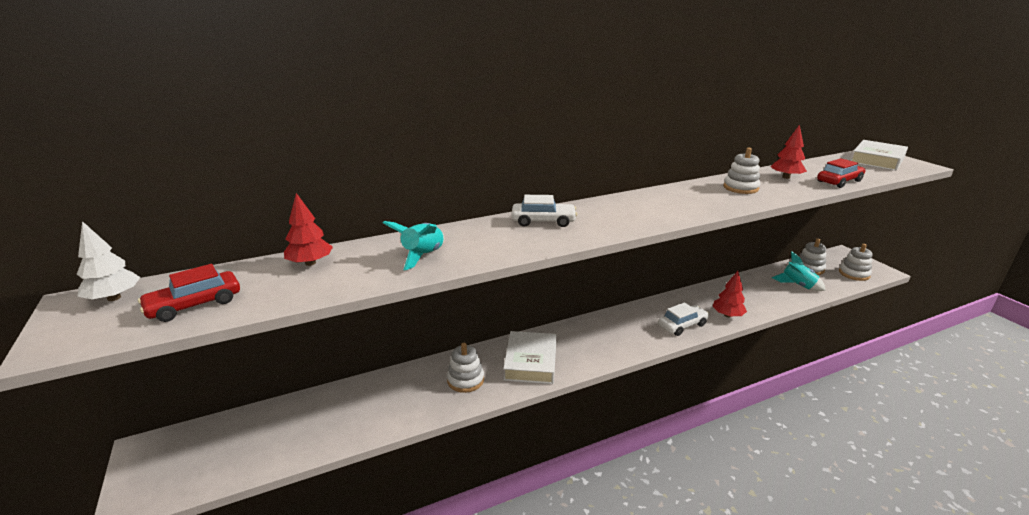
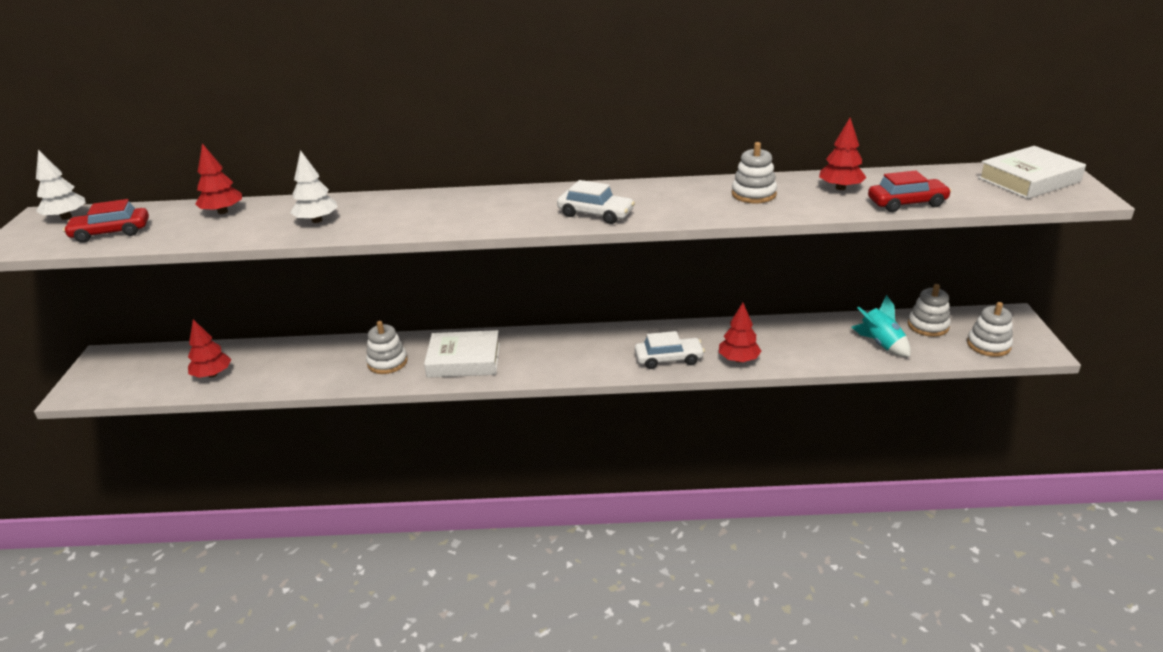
camera: 25 degrees right, 5 degrees up
turquoise rocket [383,221,444,270] -> white tree [290,150,338,223]
white book [503,331,557,384] -> white book turned 60 degrees clockwise [424,330,500,378]
white car [512,195,577,227] -> white car moved to [557,180,635,224]
none -> red tree [188,319,231,378]

